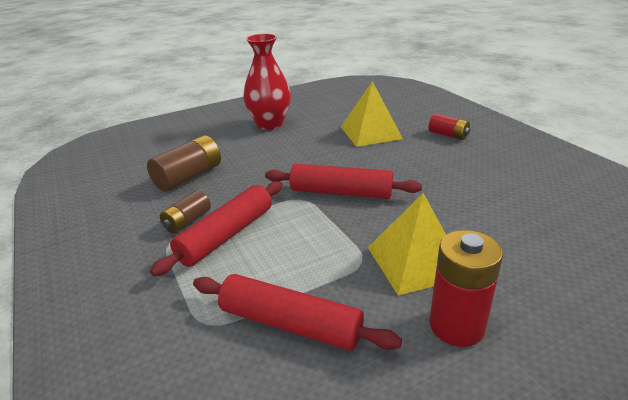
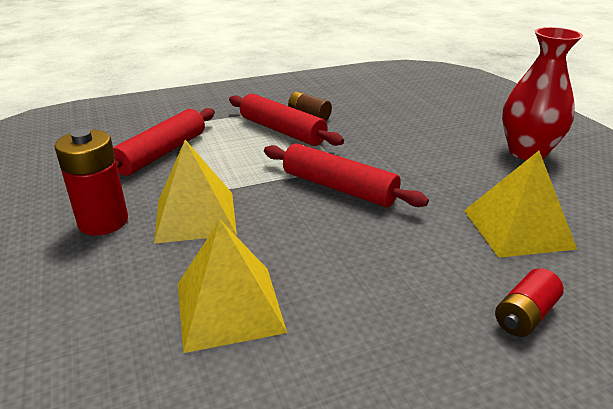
camera: 95 degrees right, 0 degrees up
brown battery [147,135,221,192] -> none
red rolling pin [265,164,422,199] -> red rolling pin turned 75 degrees counterclockwise [264,143,429,207]
none -> yellow pyramid [178,220,287,353]

